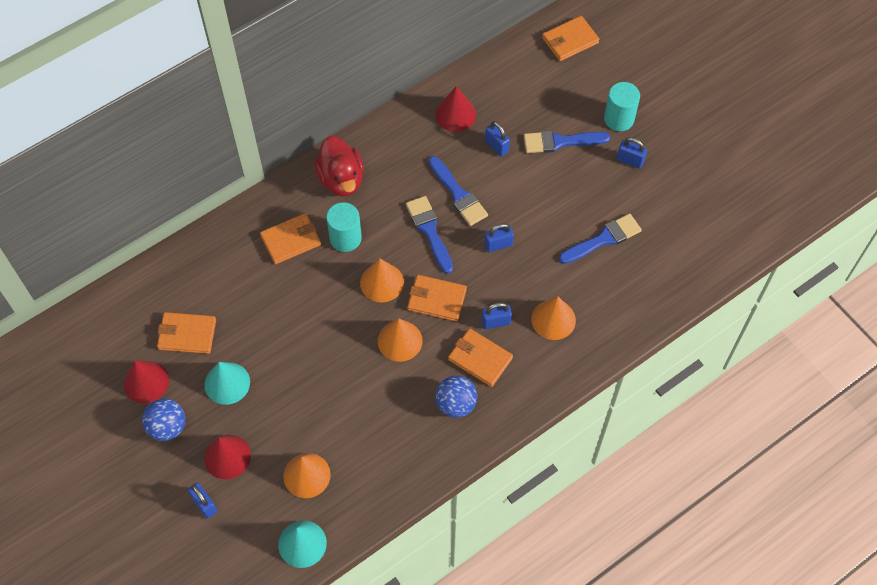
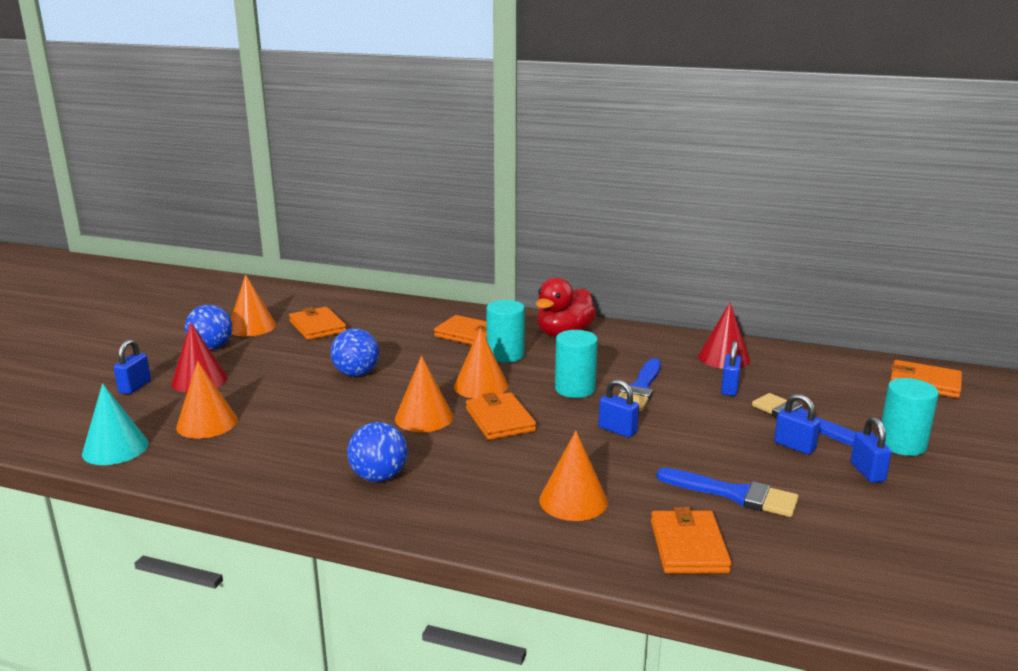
camera: 55 degrees right, 40 degrees down
red cone [124,361,169,403] -> orange cone [231,274,276,336]
turquoise cone [204,362,250,405] -> none
blue brush [406,196,453,274] -> turquoise cylinder [555,330,598,398]
orange wallet [448,328,513,387] -> orange wallet moved to [651,507,731,574]
blue padlock [481,302,512,329] -> blue padlock moved to [774,394,820,455]
none -> blue ball [331,328,379,376]

